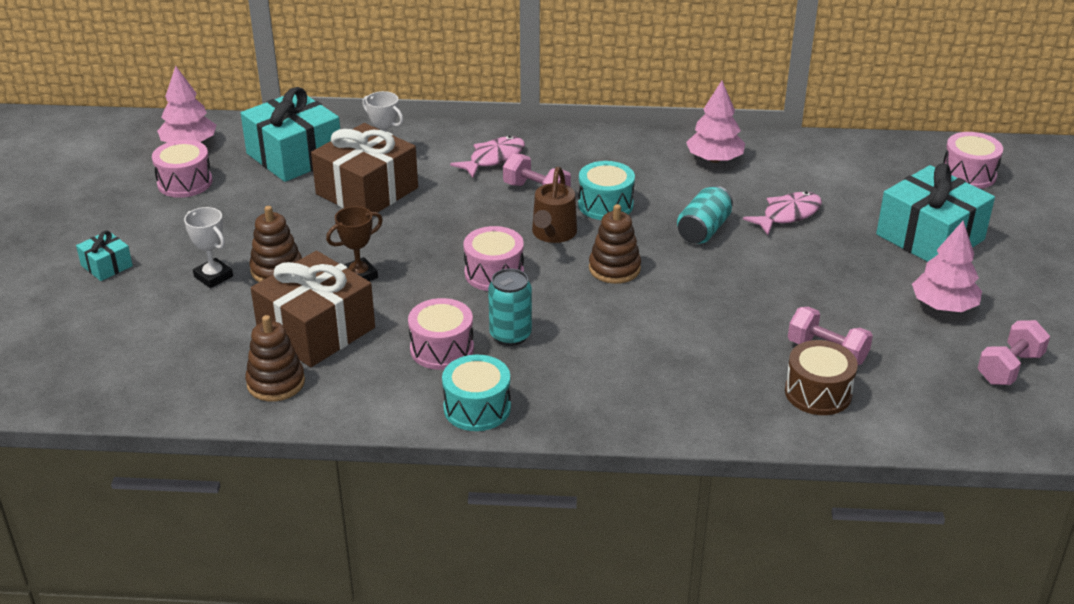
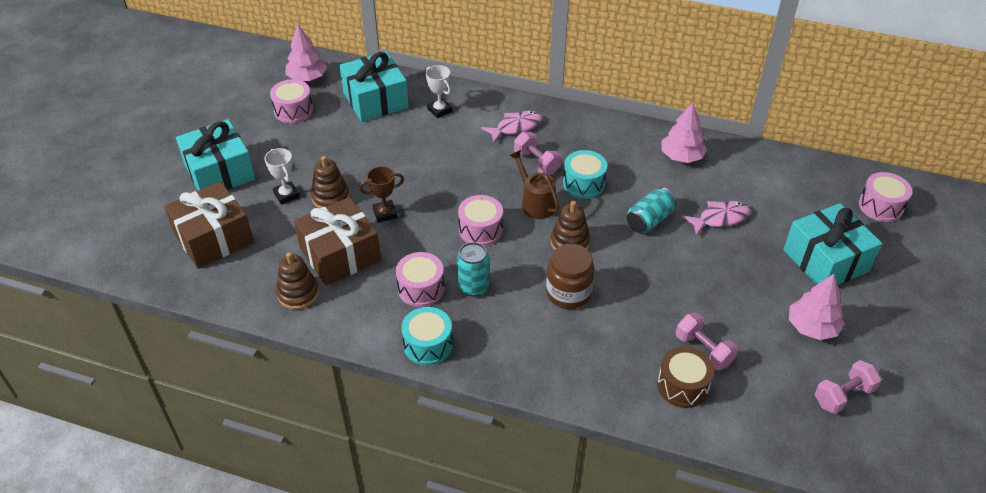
camera: 15 degrees right, 10 degrees up
turquoise gift [76,231,133,281] -> turquoise gift [176,119,255,191], size x2.12
brown gift [311,123,418,213] -> brown gift moved to [164,181,254,269]
brown watering can [532,167,577,243] -> brown watering can turned 120 degrees clockwise [509,150,559,219]
none -> brown jar [546,244,594,309]

